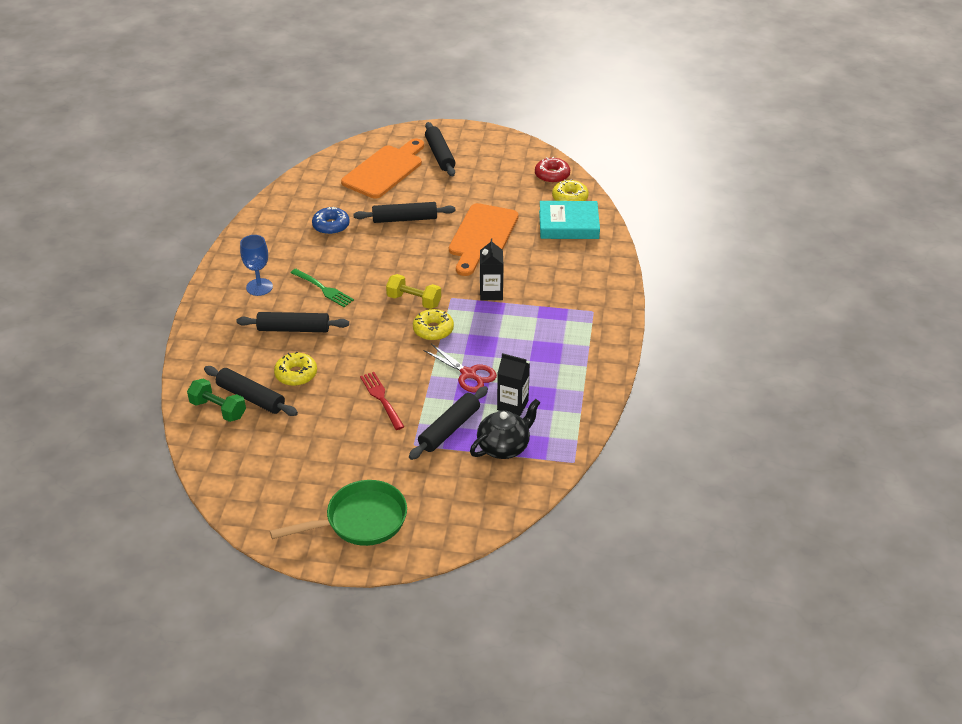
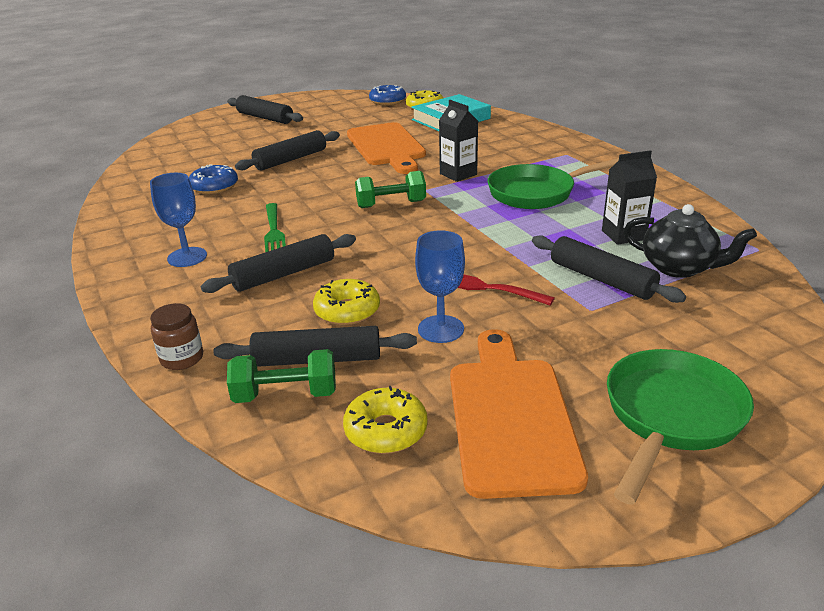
camera: 35 degrees left, 10 degrees down
green fork [291,269,354,307] -> green fork turned 75 degrees clockwise [264,203,286,252]
orange cutting board [341,139,424,198] -> orange cutting board moved to [450,329,588,499]
yellow dumbbell [386,274,441,309] -> green dumbbell [355,171,426,208]
black rolling pin [409,386,488,460] -> black rolling pin turned 45 degrees counterclockwise [532,235,686,303]
yellow donut [413,309,454,341] -> yellow donut moved to [343,386,428,454]
red scissors [423,344,497,392] -> none
black teapot [470,399,540,459] -> black teapot turned 105 degrees clockwise [624,204,757,278]
red donut [535,157,570,183] -> blue donut [369,85,406,105]
none -> brown jar [150,303,203,370]
none -> blue goblet [415,230,465,343]
none -> green pan [487,158,619,209]

